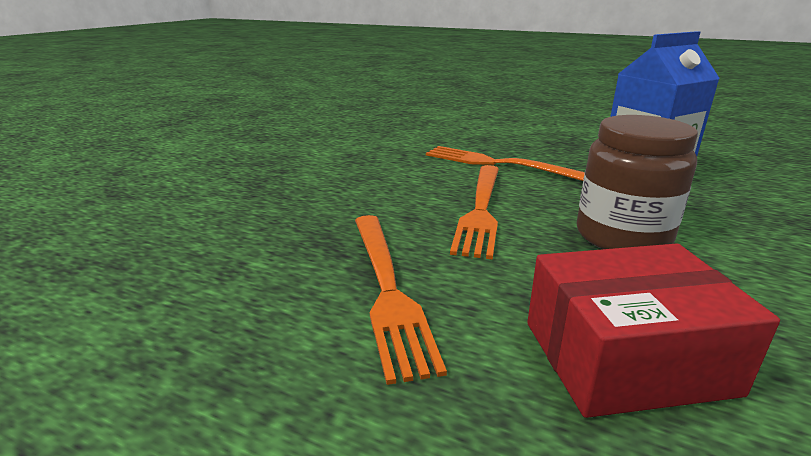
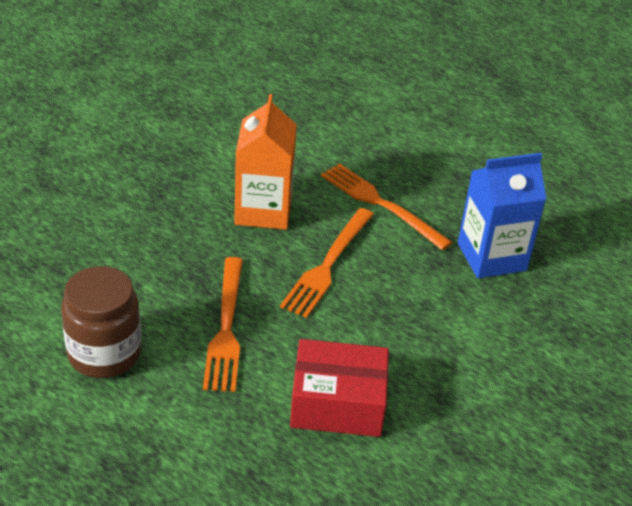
camera: 10 degrees right, 15 degrees up
brown jar [577,115,698,249] -> brown jar moved to [61,266,141,378]
none -> orange carton [234,94,297,230]

